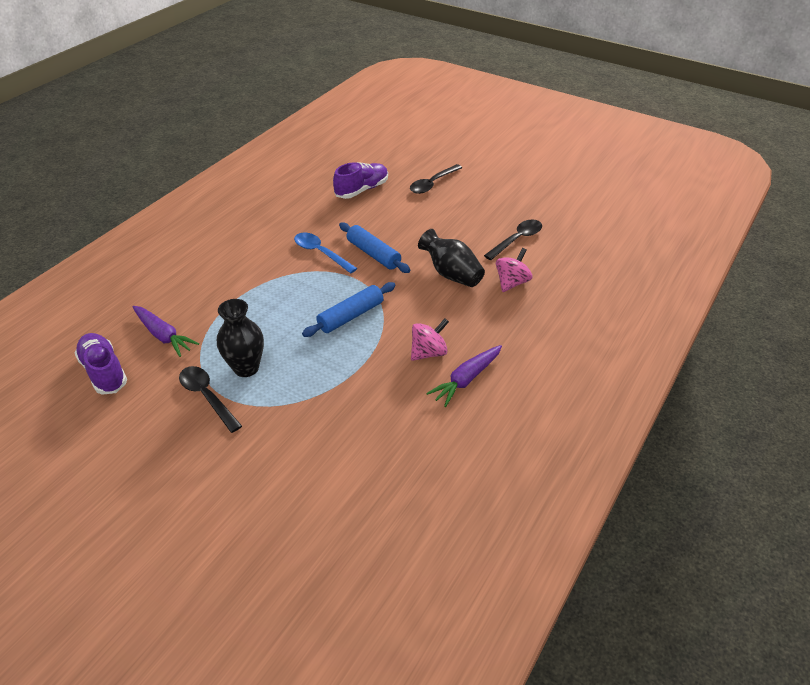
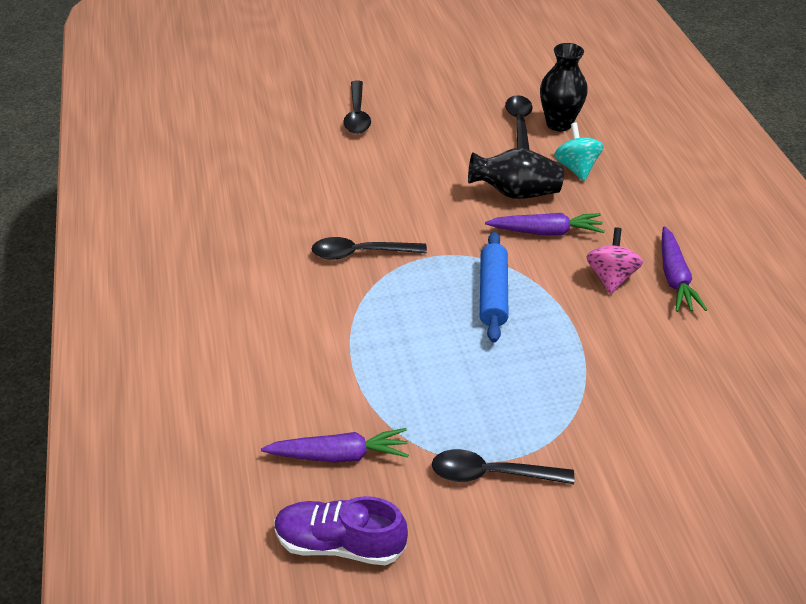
camera: 45 degrees left, 0 degrees up
black vase [217,299,264,377] -> black vase moved to [540,43,588,131]
blue spoon [294,233,357,273] -> black spoon [312,237,427,260]
purple shoe [333,162,388,199] -> none
blue rolling pin [339,222,410,273] -> none
pink spinning top [496,248,533,292] -> turquoise spinning top [554,123,604,181]
none -> purple carrot [485,213,605,236]

